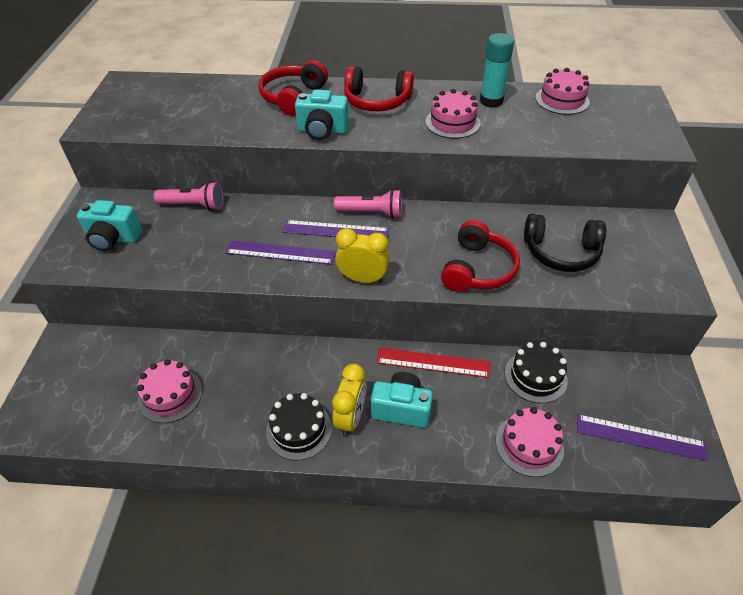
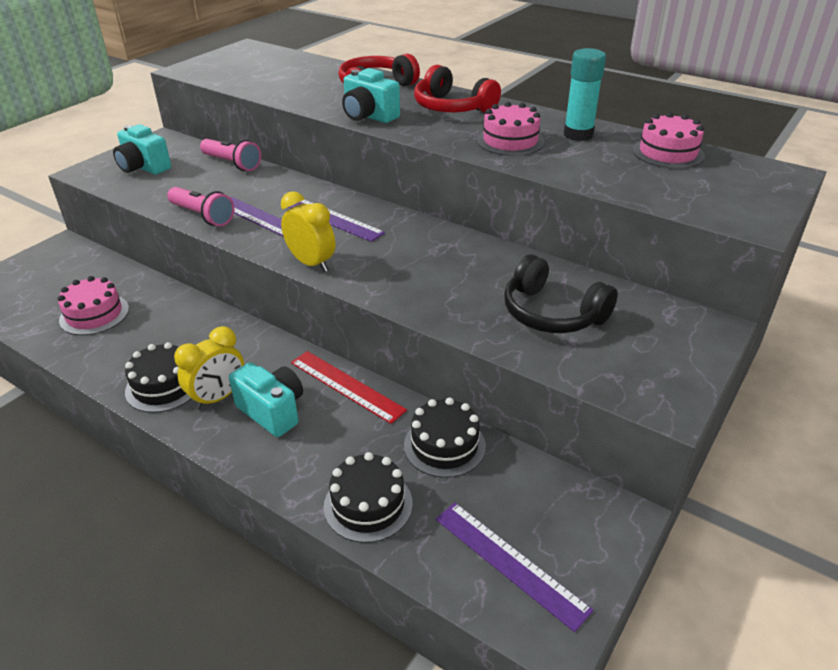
camera: 30 degrees right, 10 degrees down
pink flashlight [334,189,402,219] -> pink flashlight moved to [167,187,234,226]
red headphones [441,220,520,292] -> none
pink cake [496,407,564,477] -> black cake [324,452,413,543]

